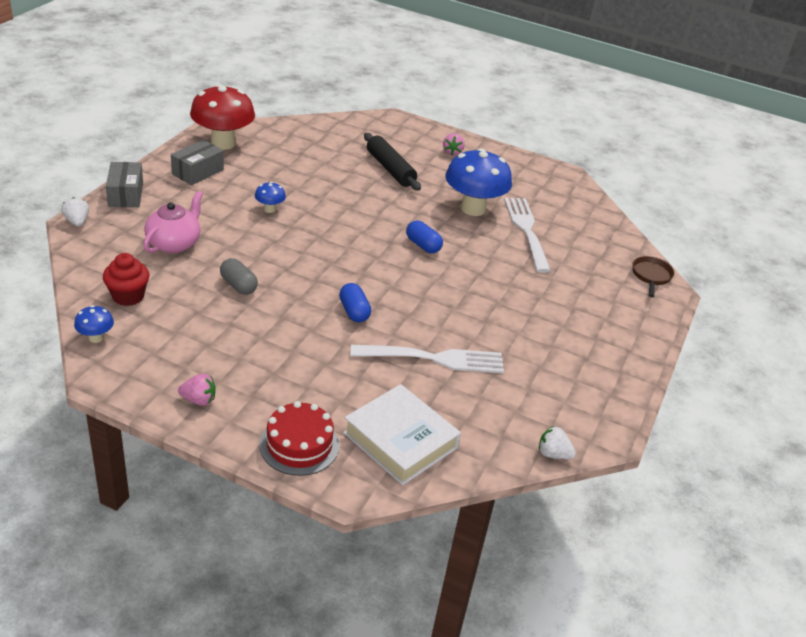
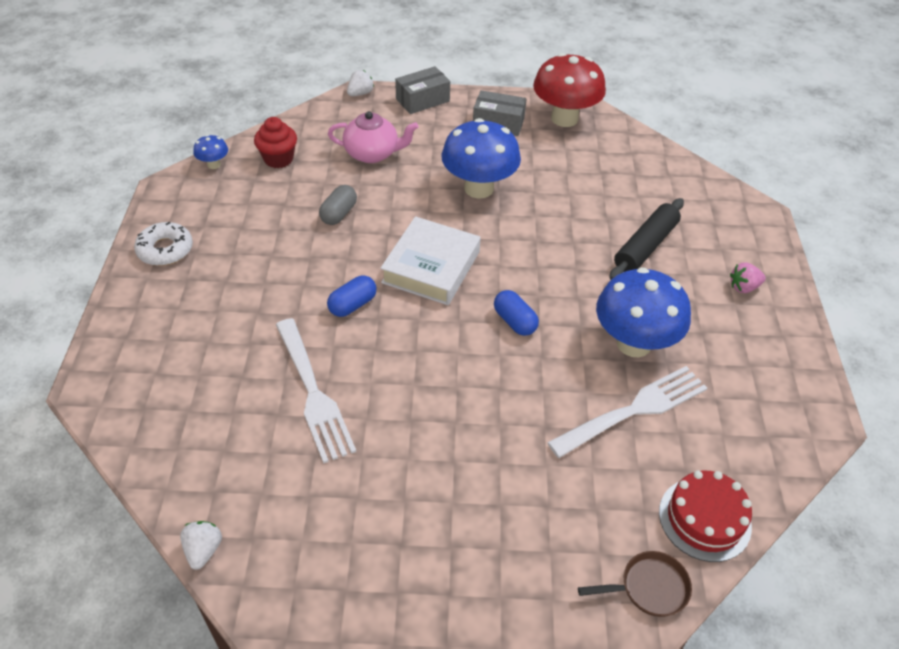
camera: 70 degrees right, 10 degrees up
pink strawberry [178,374,216,406] -> white donut [134,222,193,266]
blue mushroom [255,182,286,213] -> blue mushroom [442,118,521,198], size x2.24
red cake [260,401,339,476] -> red cake moved to [659,471,752,562]
white book [343,384,461,485] -> white book moved to [380,216,481,305]
blue capsule [406,221,443,253] -> blue capsule turned 60 degrees counterclockwise [494,290,539,336]

